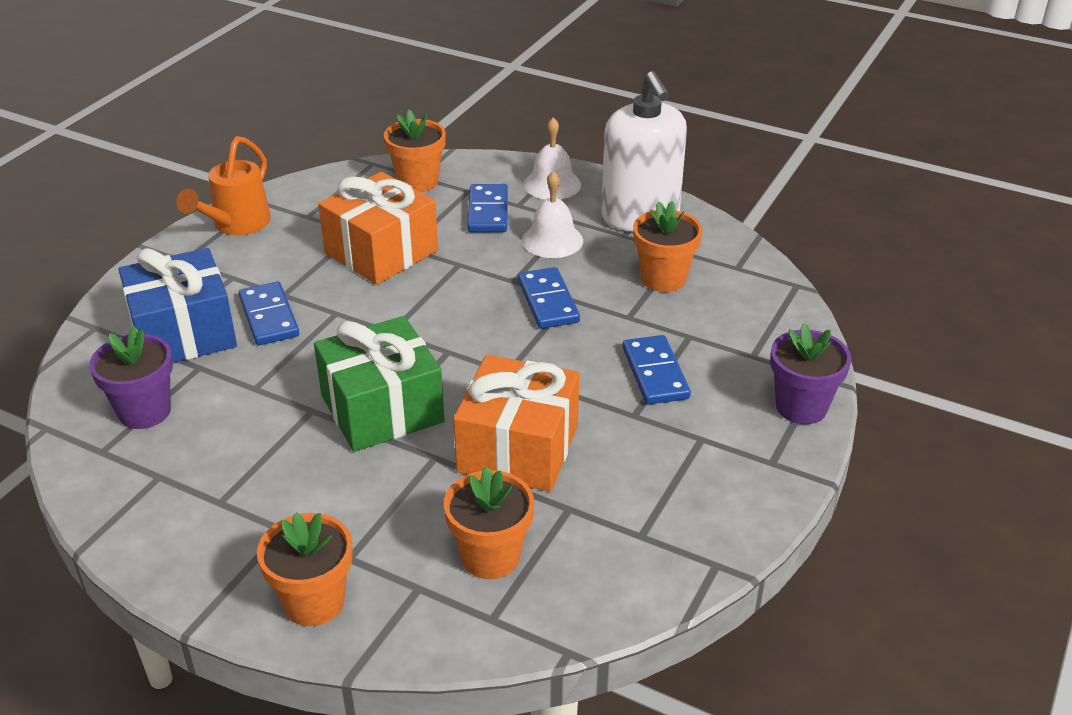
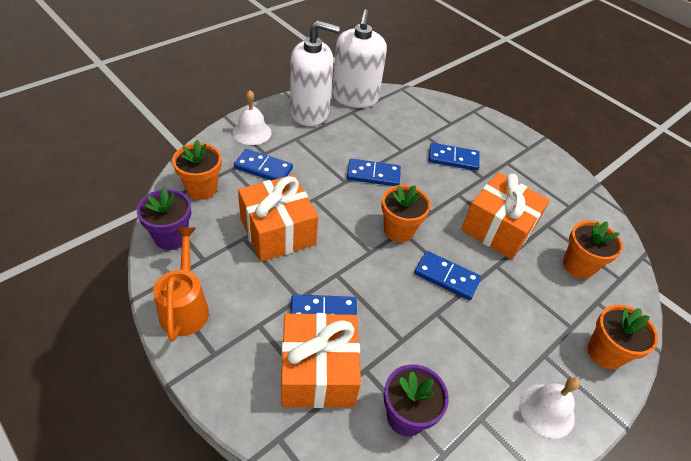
camera: 75 degrees left, 10 degrees up
blue gift [118,248,237,363] -> orange gift [281,313,361,408]
orange watering can [176,136,271,235] -> orange watering can turned 135 degrees counterclockwise [153,227,209,341]
green gift [314,316,445,452] -> blue domino [414,251,481,300]
white bell [522,171,583,258] -> white bell moved to [520,377,580,438]
orange flower pot [633,201,703,292] -> orange flower pot moved to [381,185,431,243]
purple flower pot [770,323,851,424] -> purple flower pot moved to [137,187,191,250]
none -> white soap dispenser [332,10,387,108]

